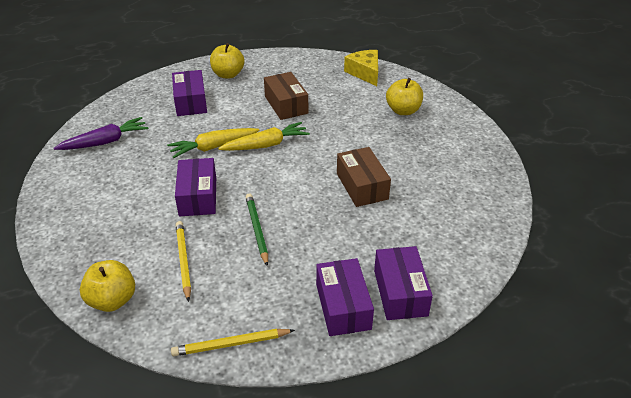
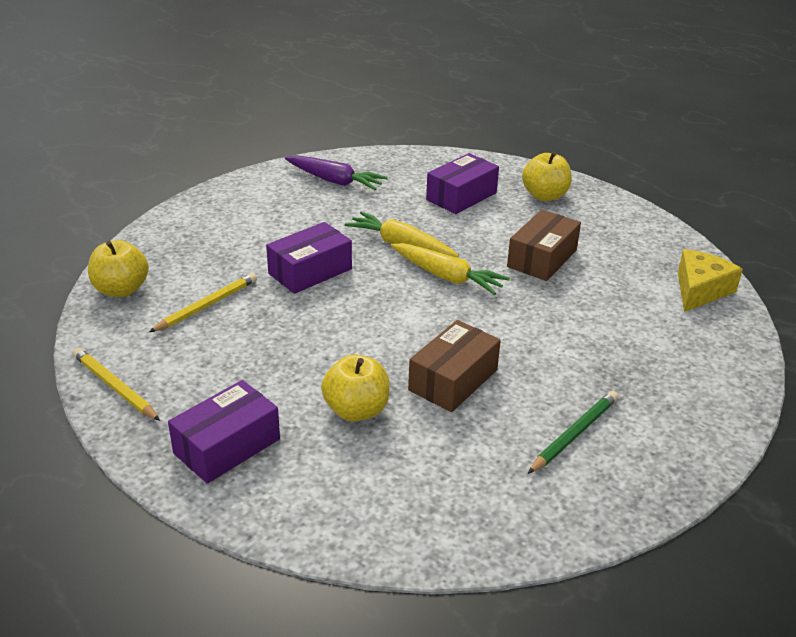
camera: 55 degrees right, 5 degrees down
green pencil [246,194,268,266] -> green pencil moved to [528,391,618,474]
purple box [374,246,433,320] -> none
yellow apple [386,78,423,115] -> yellow apple moved to [321,354,390,421]

